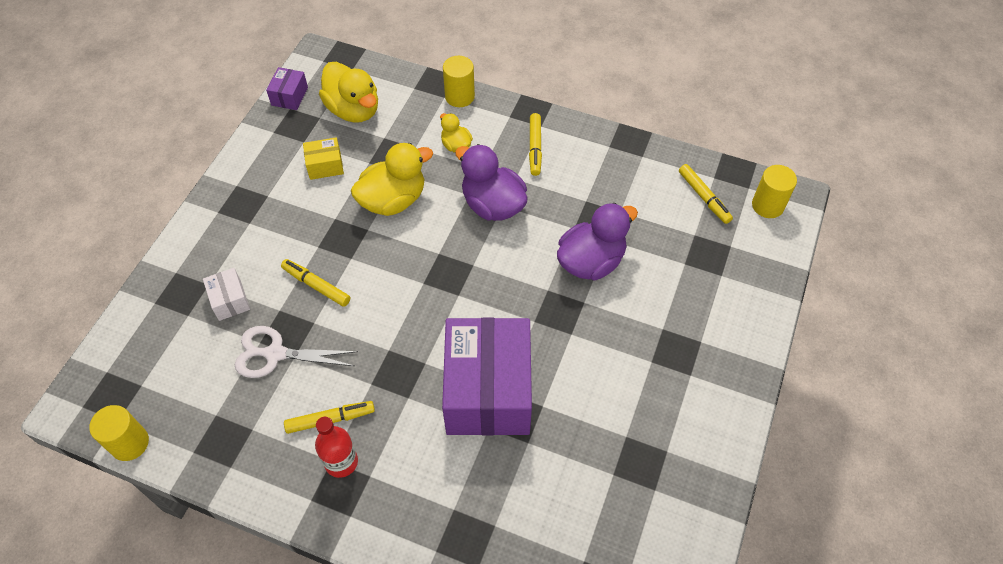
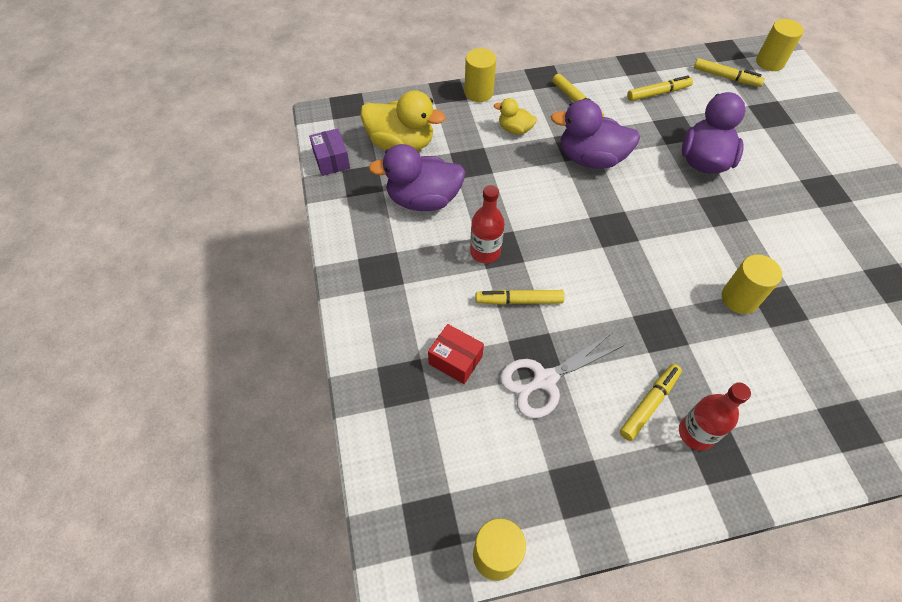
camera: 35 degrees left, 0 degrees up
white box [203,268,250,321] -> red box [428,324,484,384]
yellow box [303,137,344,180] -> purple duck [369,144,466,211]
yellow duck [351,143,433,216] -> none
purple box [442,318,532,436] -> yellow cylinder [722,254,782,314]
none -> red bottle [470,185,505,263]
none -> yellow marker [627,76,693,101]

